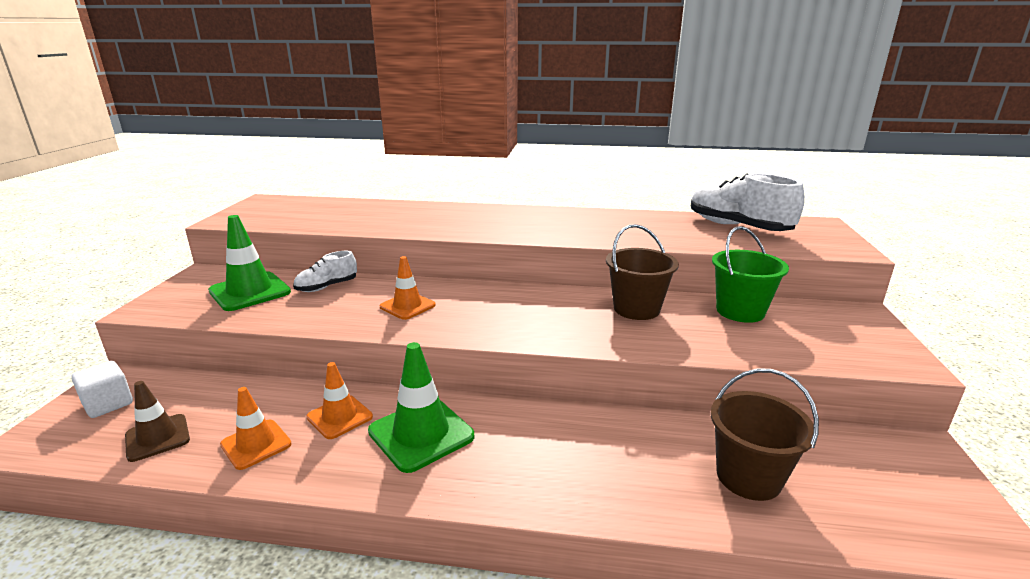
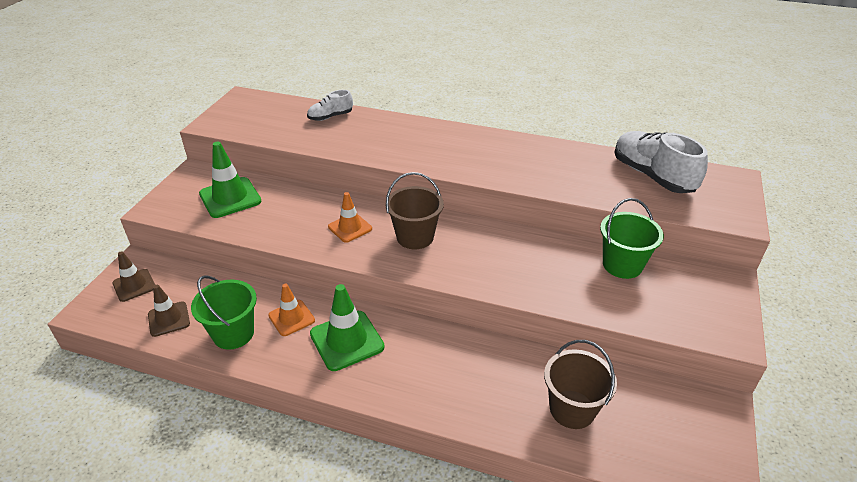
camera: 10 degrees right, 15 degrees up
white cube [71,361,133,418] -> brown traffic cone [112,251,155,302]
orange traffic cone [220,387,292,470] -> green bucket [191,275,257,350]
white shoe [293,251,357,292] -> white shoe moved to [307,90,353,121]
brown bucket [606,224,679,320] -> brown bucket moved to [386,172,444,249]

